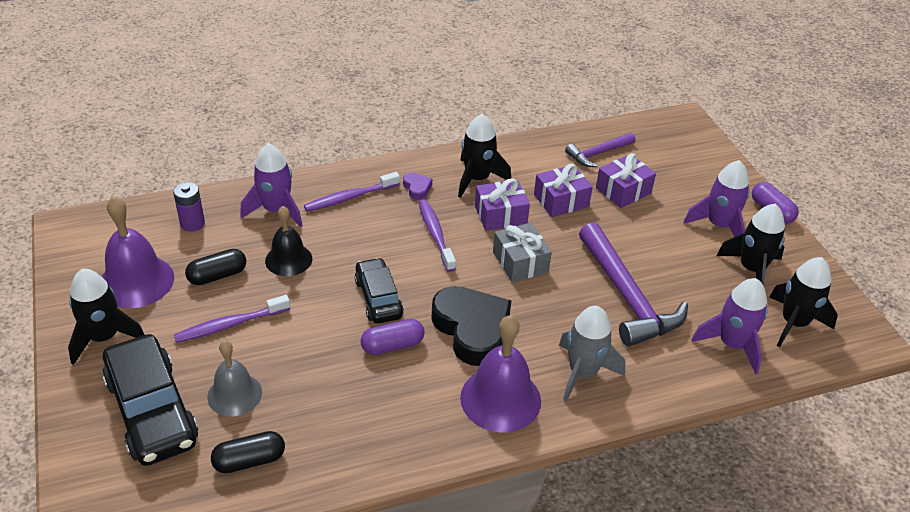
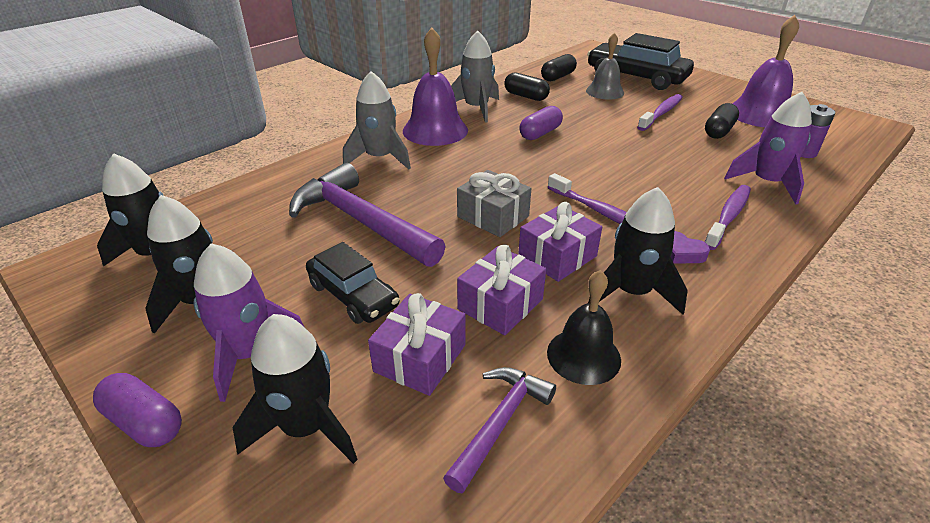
camera: 155 degrees right, 5 degrees down
black rocket [68,269,144,365] -> black rocket moved to [233,314,358,464]
black bell [265,206,312,276] -> black bell moved to [547,270,621,385]
black car [355,258,404,324] -> black car moved to [306,242,399,324]
black heart [432,286,511,366] -> none
purple rocket [692,278,768,374] -> none
none -> grey rocket [451,31,499,123]
none -> black capsule [504,72,550,101]

